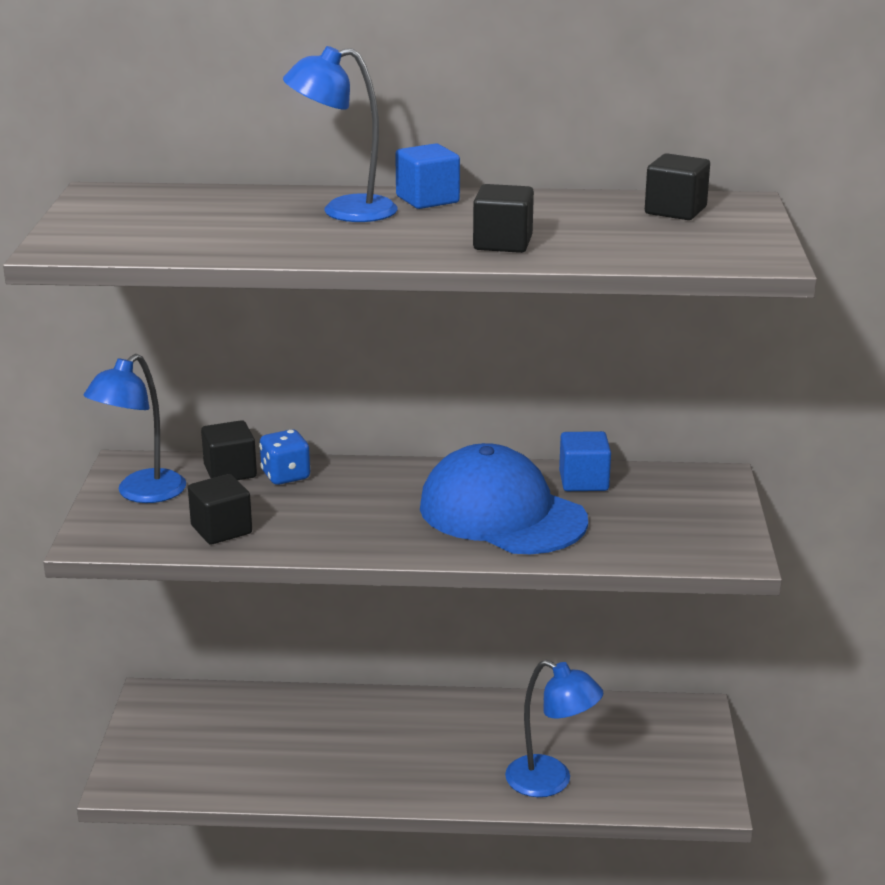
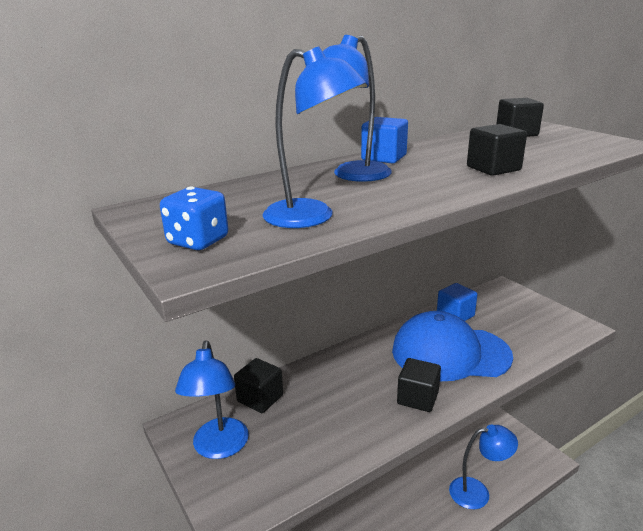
camera: 35 degrees left, 0 degrees up
black cube [188,474,252,544] -> black cube moved to [397,358,441,412]
blue dice [259,429,311,485] -> blue dice moved to [160,187,228,250]
none -> blue lamp [263,46,366,228]

